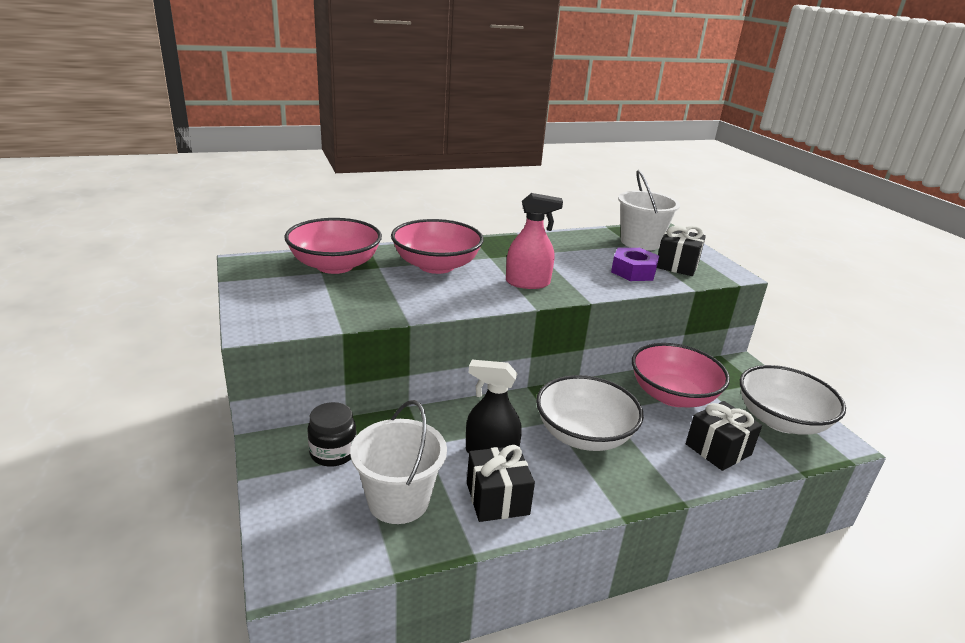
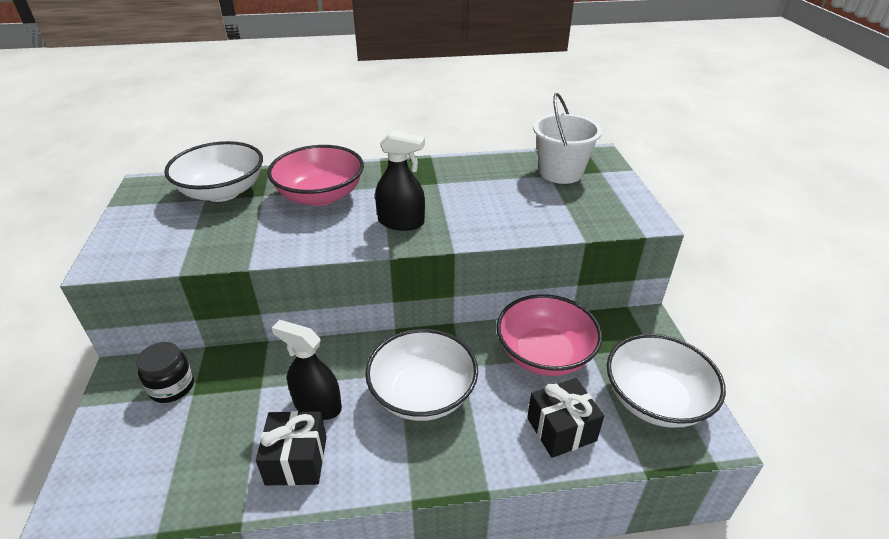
camera: 15 degrees right, 10 degrees up
pink bowl [284,218,382,274] -> white bowl [164,141,263,202]
white bucket [350,400,447,524] -> none
pink spray bottle [506,193,563,289] -> black spray bottle [375,131,425,231]
purple nut [611,248,659,281] -> none
black gift [657,226,706,276] -> none

